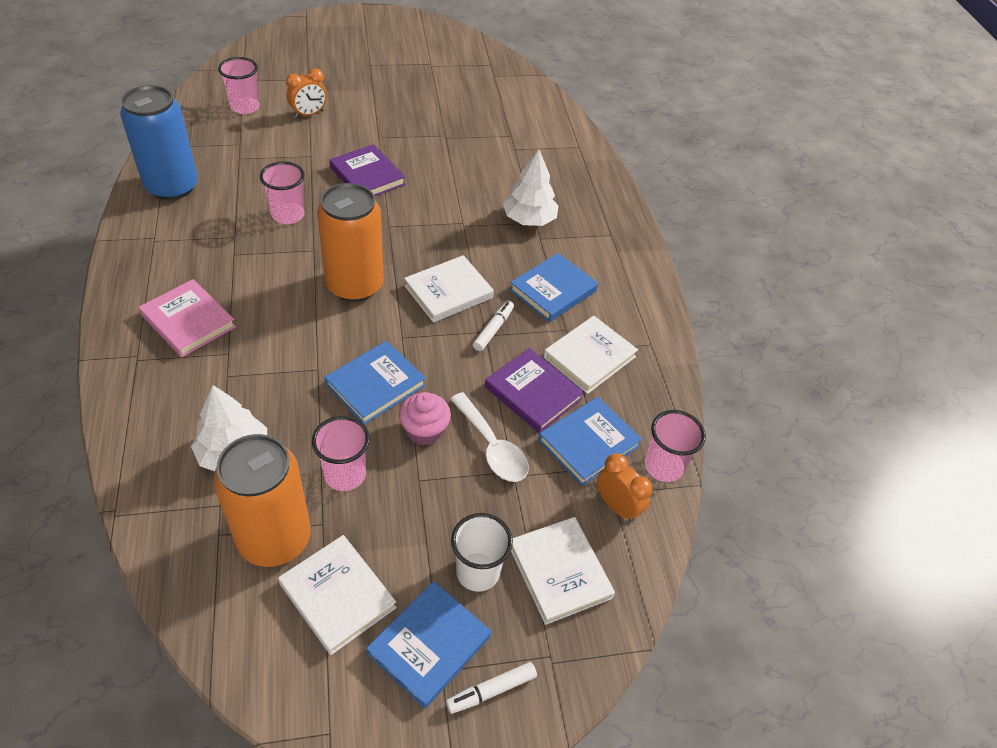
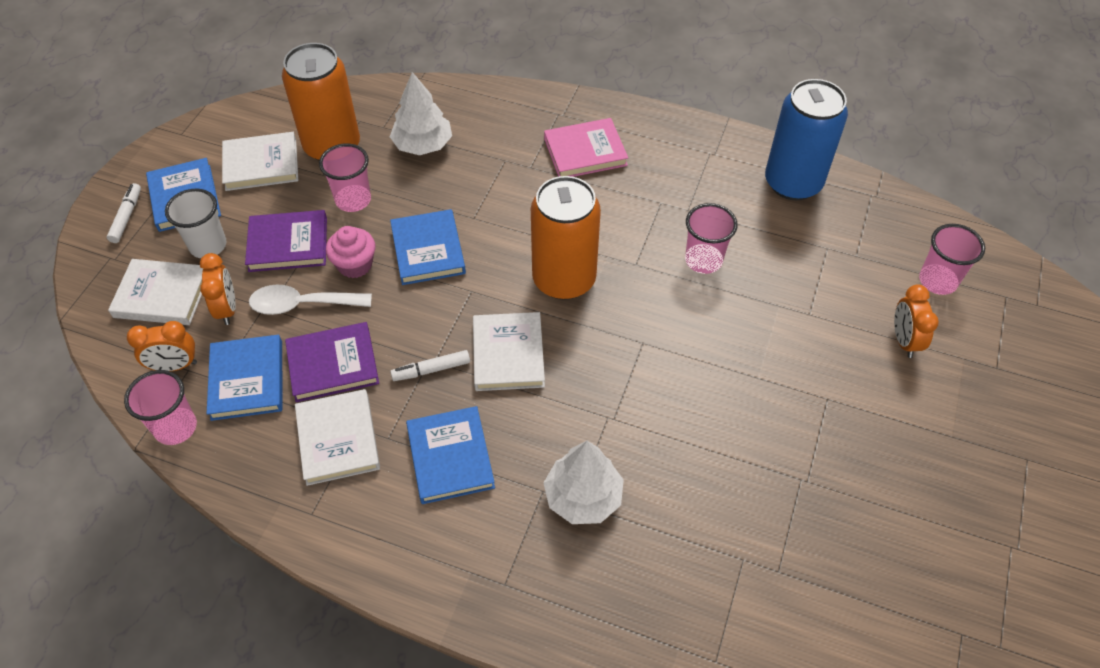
camera: 125 degrees right, 5 degrees up
purple book [329,144,406,196] -> purple book moved to [245,210,327,272]
white marker [473,301,514,351] -> white marker turned 105 degrees clockwise [390,350,470,381]
none -> orange clock [200,253,236,325]

